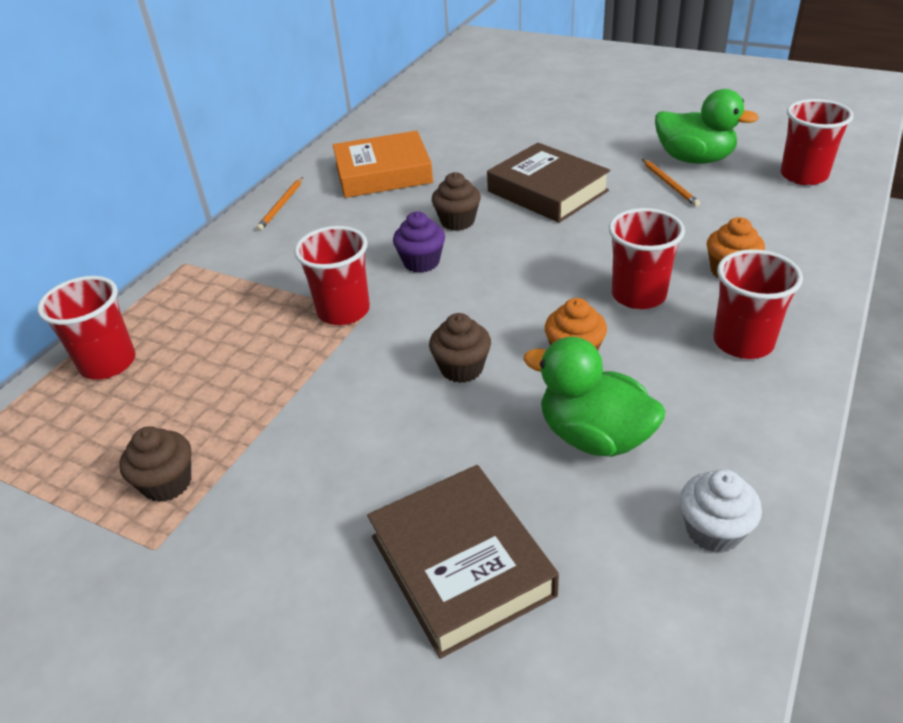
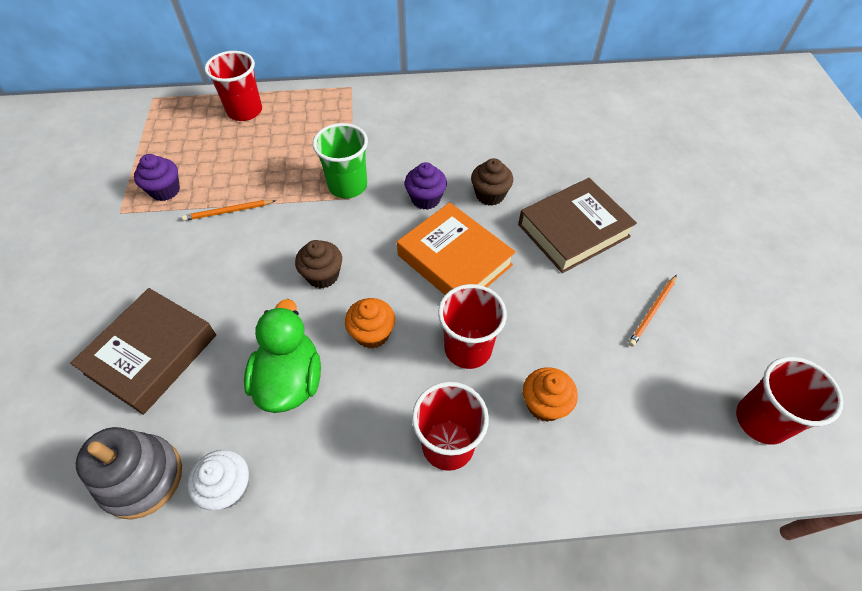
camera: 55 degrees right, 15 degrees up
brown cupcake [119,426,192,502] -> purple cupcake [134,154,180,201]
orange pencil [256,177,303,231] -> orange pencil moved to [182,200,276,221]
red cup [294,226,370,325] -> green cup [313,123,368,199]
orange book [333,130,433,198] -> orange book moved to [397,202,516,295]
brown book [487,142,610,223] -> brown book turned 45 degrees clockwise [518,178,637,273]
green duck [655,89,759,164] -> none
none -> grey stacking toy [76,427,182,519]

